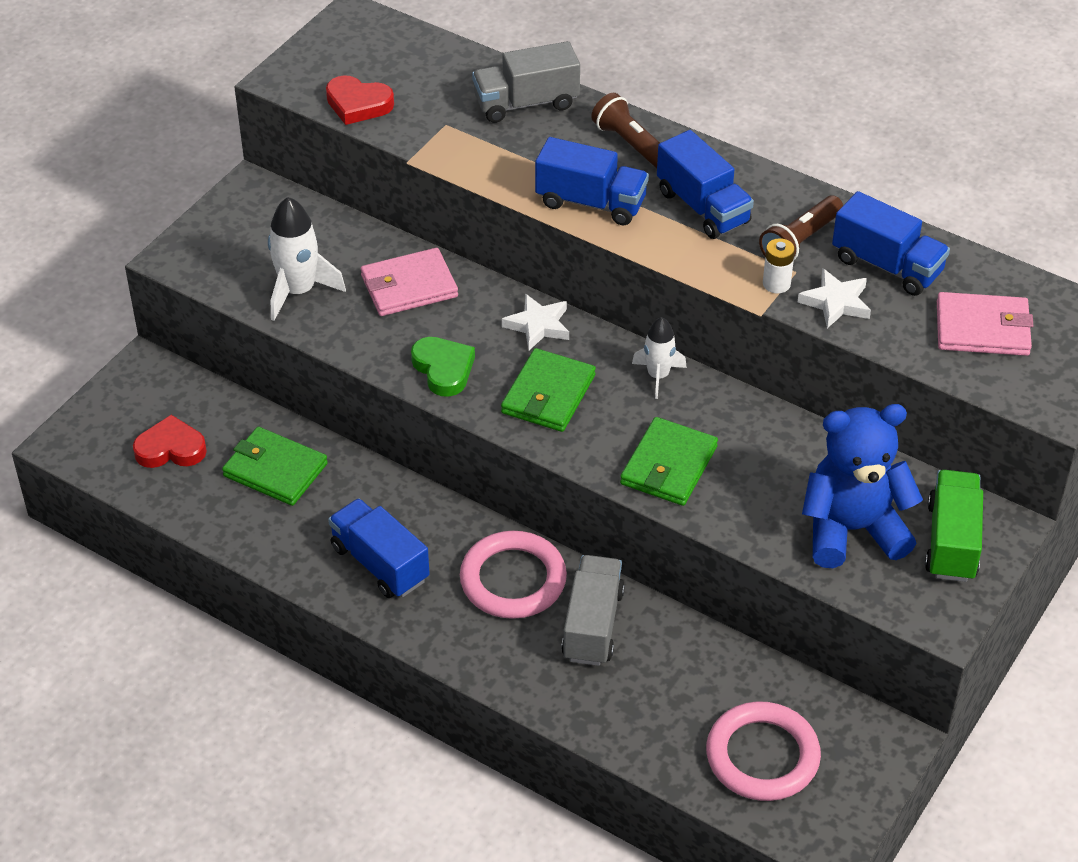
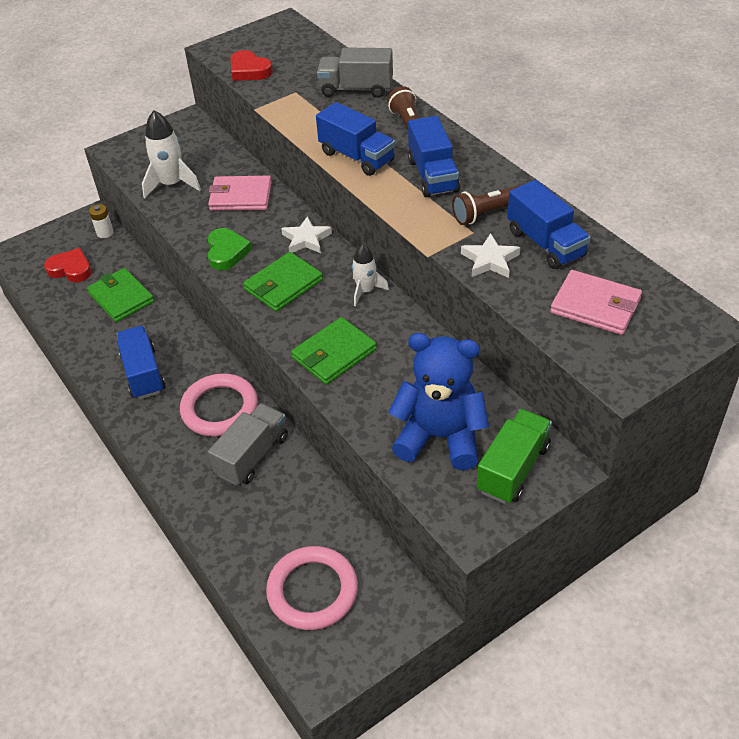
camera: 25 degrees right, 0 degrees up
white battery [763,238,795,294] -> white battery moved to [89,204,113,238]

